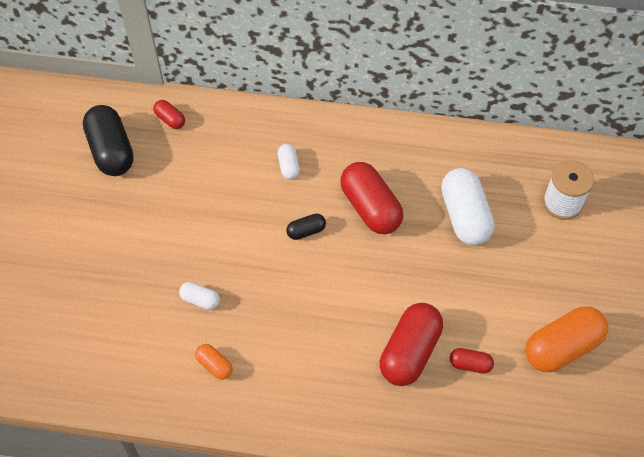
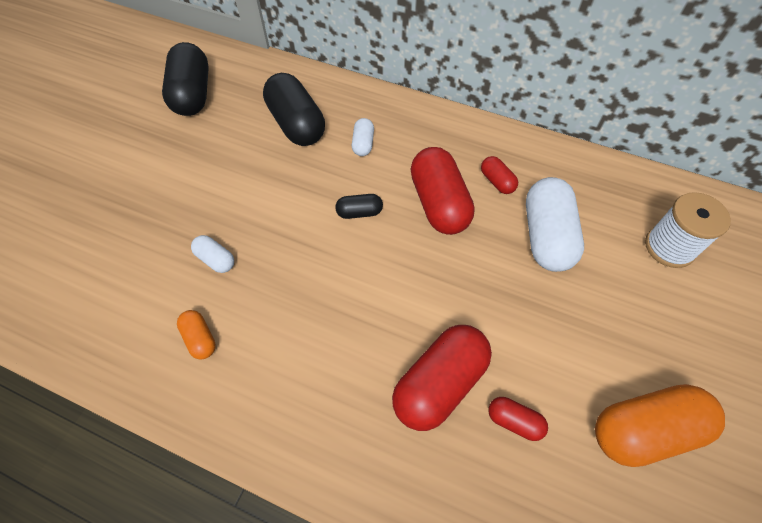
camera: 15 degrees right, 0 degrees up
red capsule [153,100,185,129] -> red capsule moved to [481,156,518,194]
none -> black capsule [263,73,325,146]

